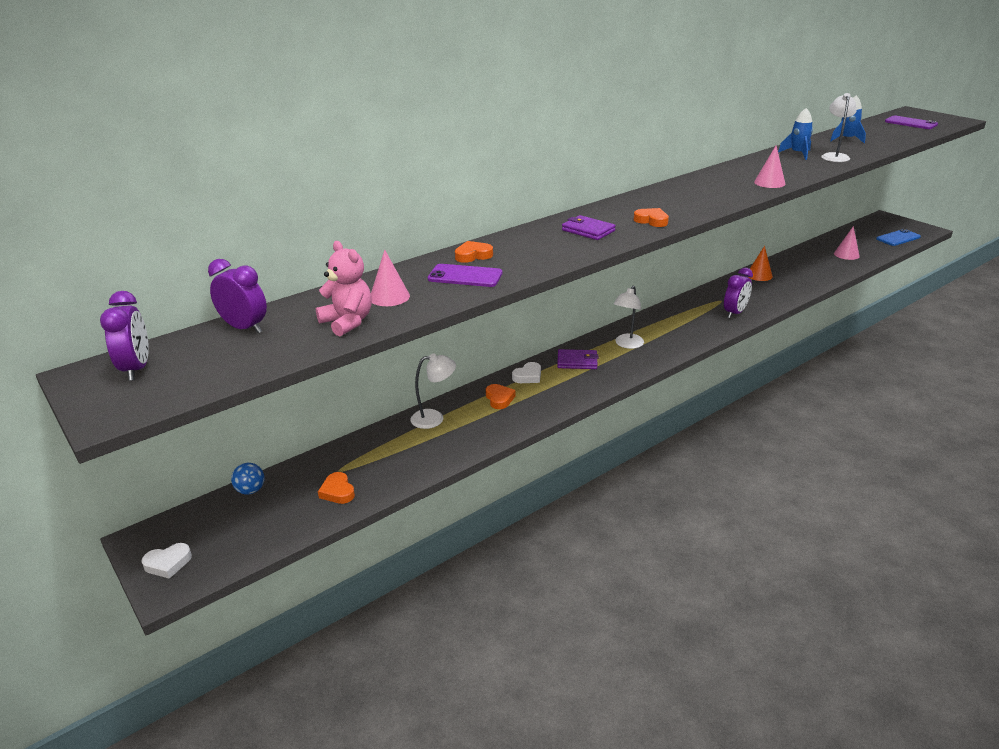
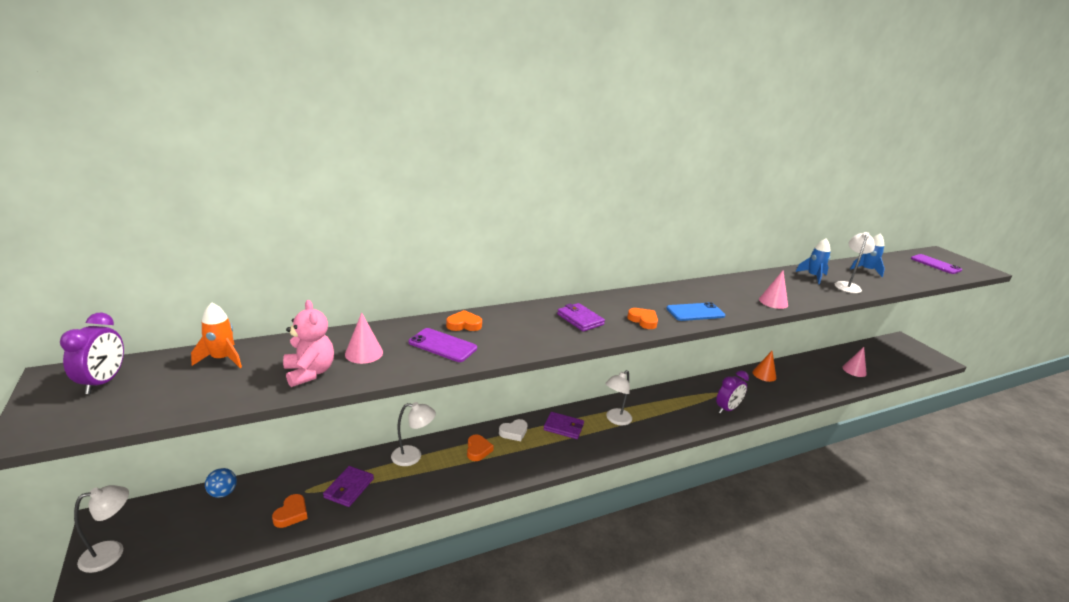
camera: 10 degrees right, 5 degrees down
white heart [141,543,192,579] -> white lamp [74,485,129,573]
purple clock [208,259,267,333] -> orange rocket [191,302,242,368]
orange heart [318,472,355,504] -> orange heart turned 150 degrees counterclockwise [272,494,308,528]
blue phone [876,229,921,246] -> blue phone moved to [666,302,725,321]
none -> purple wallet [323,466,374,507]

